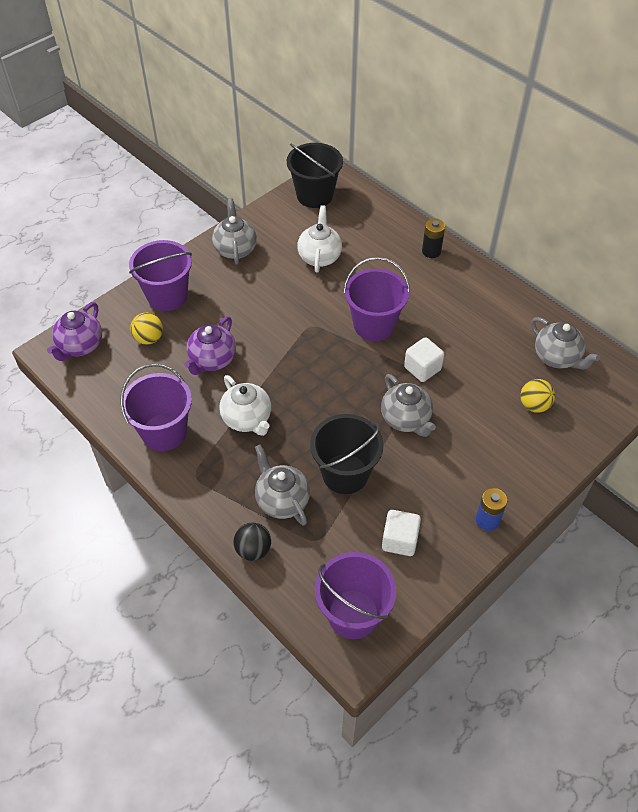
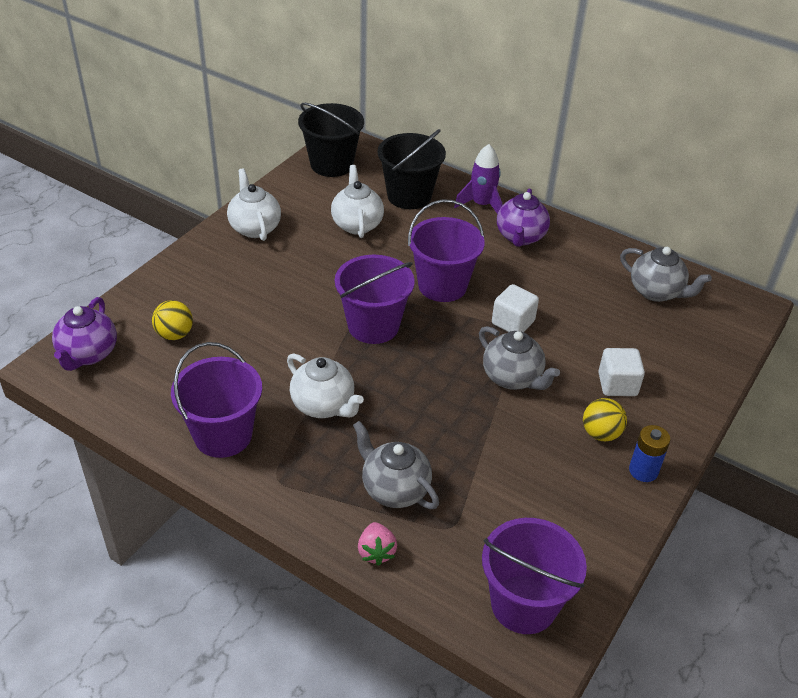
camera: 15 degrees left, 10 degrees down
purple bucket [129,240,192,311] -> purple bucket moved to [335,255,415,344]
purple teapot [184,316,236,375] -> purple teapot moved to [497,189,550,247]
grey teapot [212,198,257,265] -> white teapot [227,169,281,241]
black ball [233,523,271,561] -> pink strawberry [358,522,397,566]
black bucket [310,414,384,494] -> black bucket moved to [378,129,446,209]
white cube [382,510,421,556] -> white cube moved to [598,348,645,396]
black battery [422,219,445,258] -> purple rocket [454,144,503,214]
yellow ball [520,379,555,412] -> yellow ball moved to [583,398,627,441]

